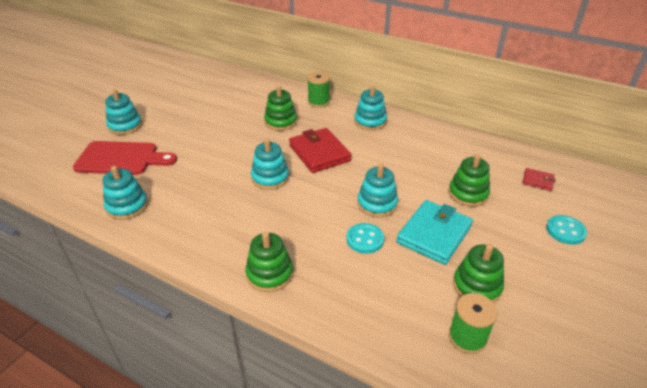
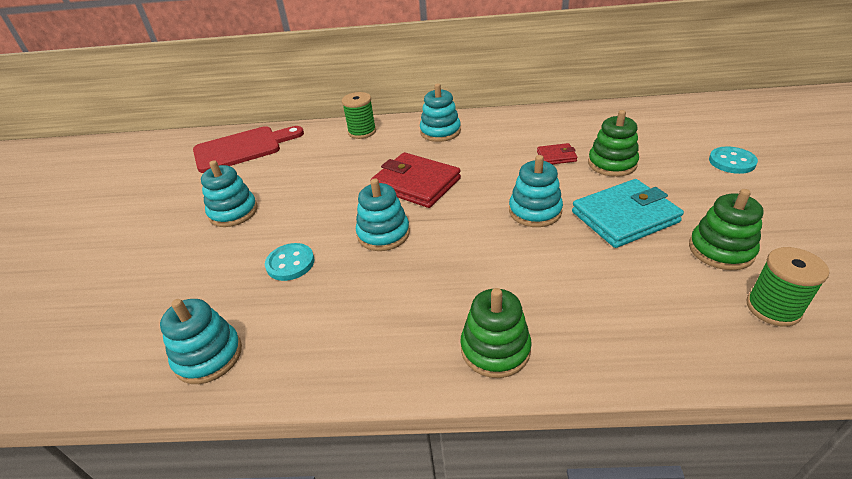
camera: 25 degrees left, 0 degrees up
red cutting board [73,141,177,175] -> red cutting board moved to [193,126,304,173]
turquoise stacking toy [105,89,142,135] -> turquoise stacking toy moved to [201,160,258,227]
green stacking toy [264,86,297,131] -> none
turquoise button [346,223,384,254] -> turquoise button moved to [265,243,314,281]
turquoise wallet [396,200,473,265] -> turquoise wallet turned 60 degrees clockwise [572,179,684,248]
red wallet [523,168,556,191] -> red wallet moved to [537,143,578,164]

